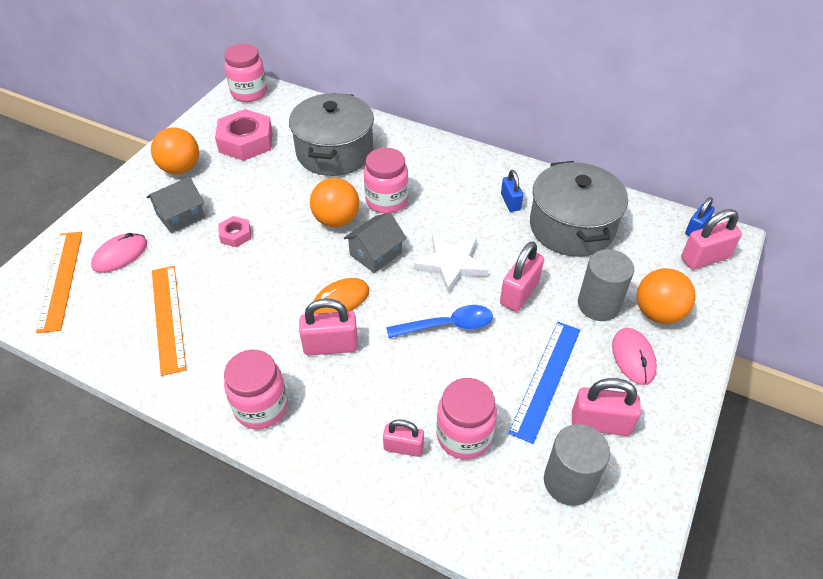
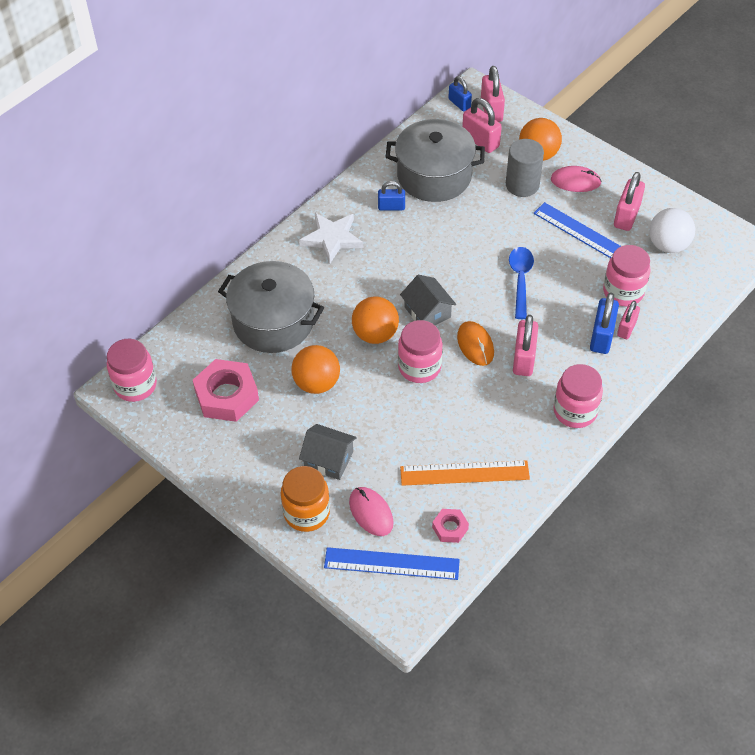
camera: 75 degrees left, 5 degrees up
orange ruler [36,232,82,333] -> blue ruler [324,547,460,580]
grey house [146,177,205,233] -> grey house turned 45 degrees counterclockwise [299,424,357,480]
orange ball [151,127,199,174] -> orange ball moved to [291,345,340,394]
pink nut [219,216,251,247] -> pink nut moved to [432,509,469,543]
pink jar [364,148,409,214] -> pink jar moved to [398,320,443,383]
white star [414,233,488,293] -> white star moved to [299,213,363,264]
pink padlock [500,241,544,312] -> pink padlock moved to [462,98,502,153]
grey cylinder [544,424,610,506] -> white ball [649,208,695,253]
none -> orange jar [281,466,330,532]
none -> blue padlock [590,293,619,354]

